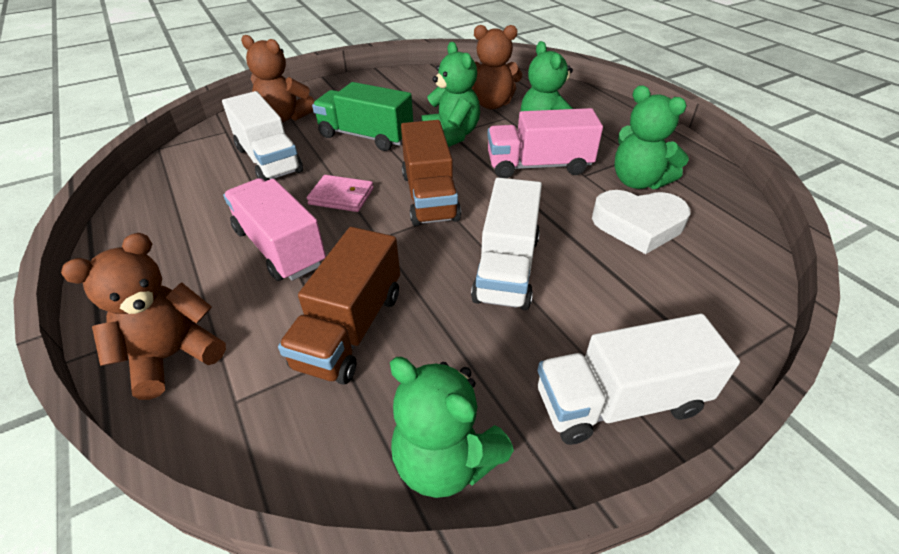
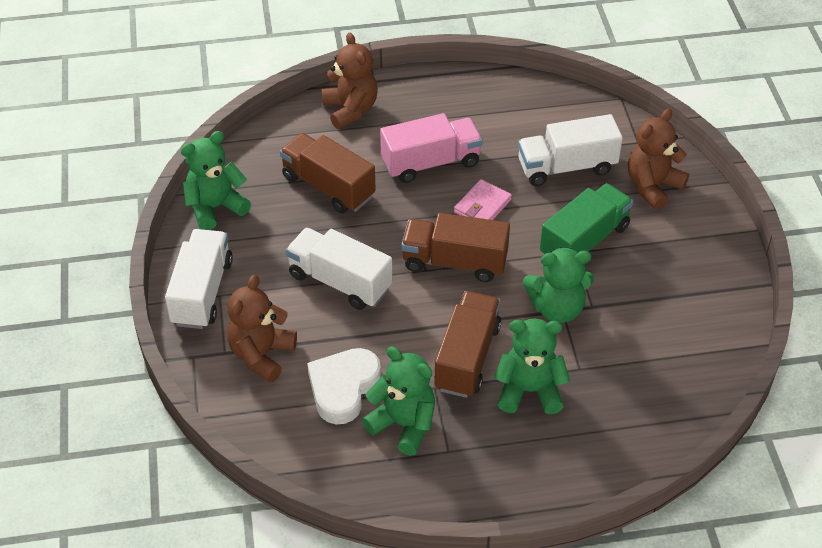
camera: 110 degrees right, 5 degrees up
brown teddy bear [472,25,522,109] -> brown teddy bear moved to [227,275,297,382]
pink truck [487,108,603,178] -> brown truck [434,291,501,398]
green teddy bear [614,85,689,189] -> green teddy bear turned 60 degrees clockwise [362,346,435,456]

